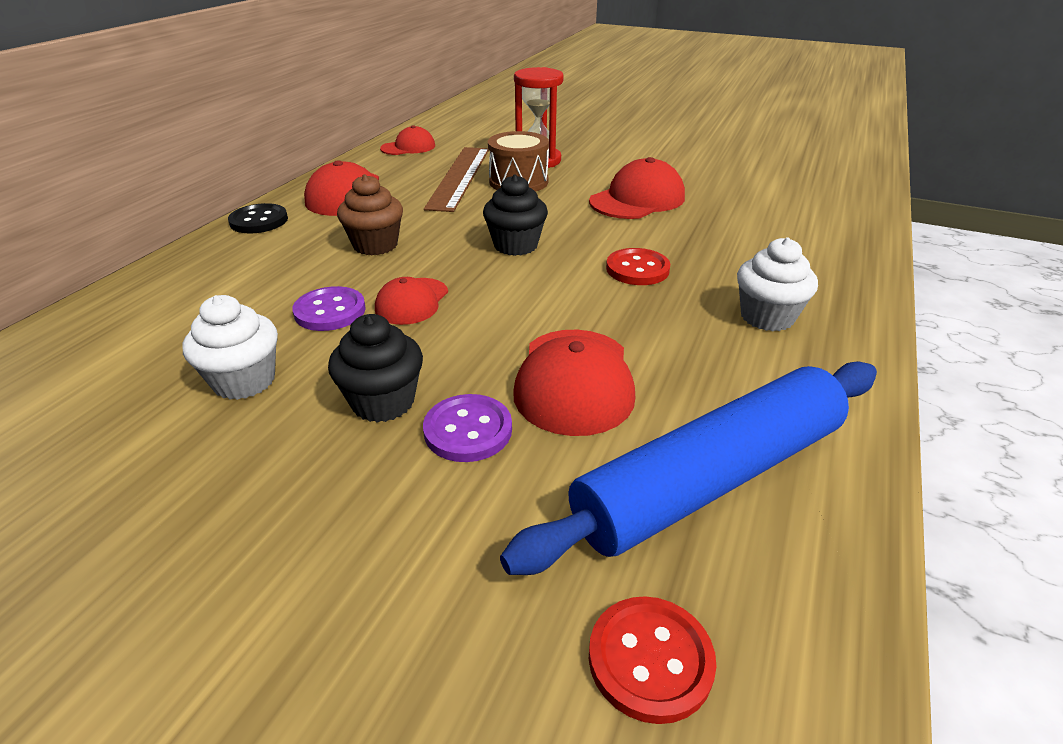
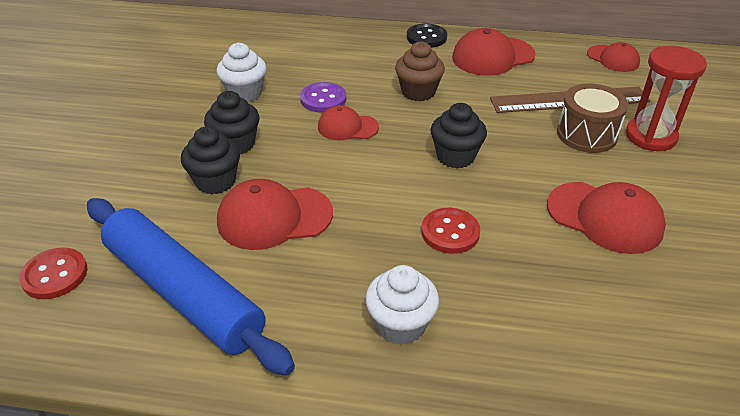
camera: 75 degrees right, 5 degrees up
purple button [423,394,512,462] -> black cupcake [181,126,240,194]

